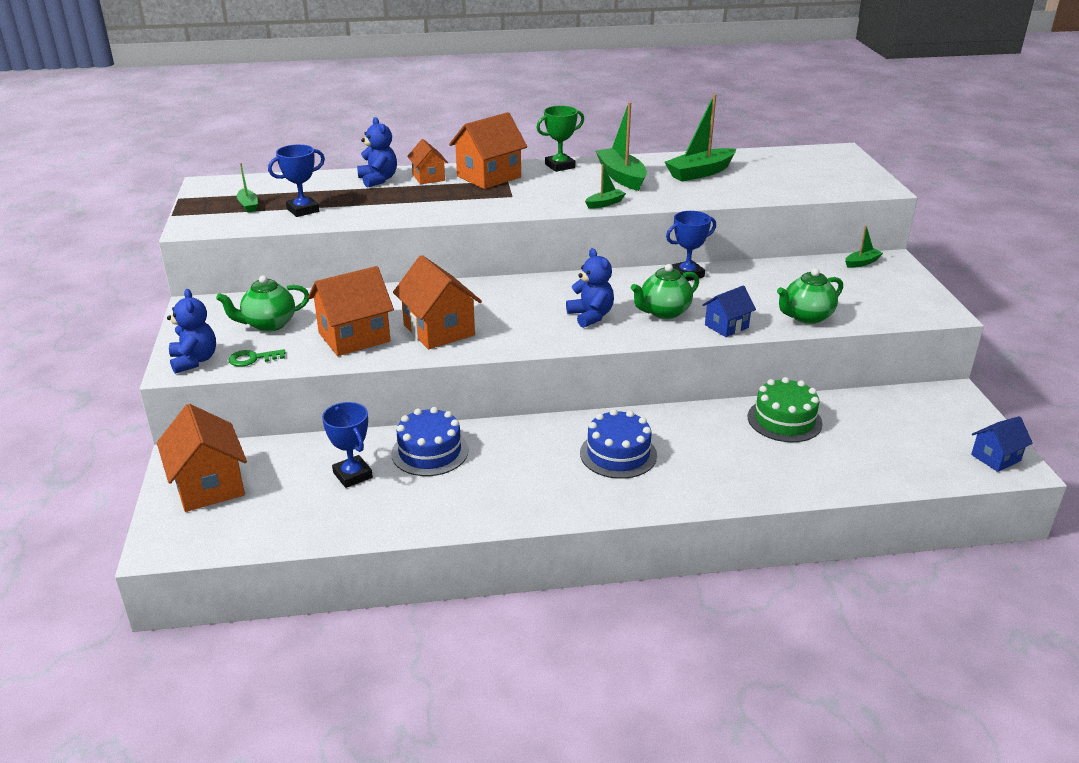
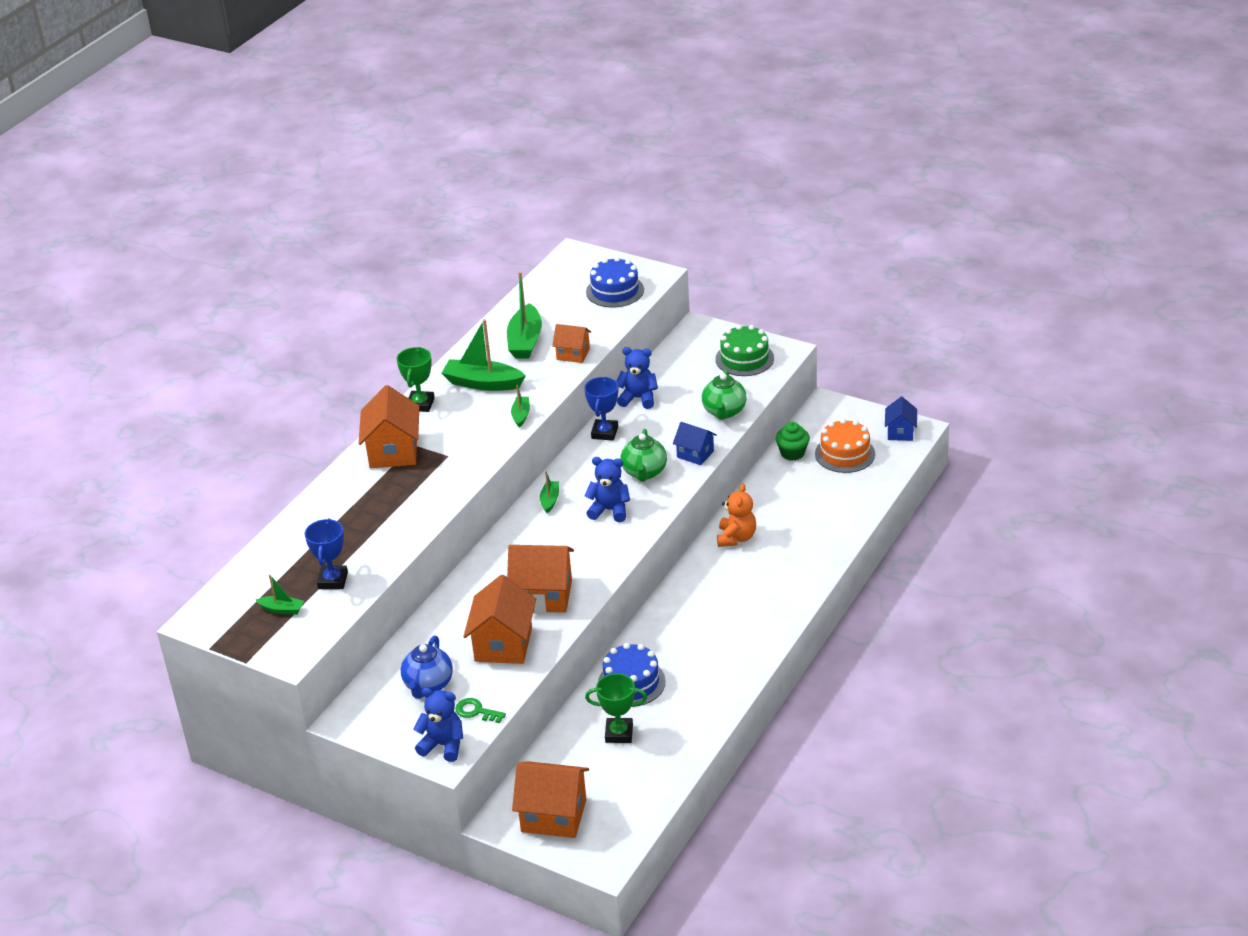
camera: 50 degrees left, 5 degrees up
green teapot [216,275,309,332] -> blue teapot [401,636,453,699]
green key [228,349,286,367] -> green key turned 90 degrees clockwise [455,698,506,723]
blue trophy [322,402,373,488] -> green trophy [585,673,647,743]
blue teddy bear [357,117,397,187] -> blue teddy bear moved to [616,347,658,409]
orange house [407,139,448,184] -> orange house moved to [552,324,591,363]
blue cake [580,409,657,479] -> blue cake moved to [586,257,644,307]
blue house [702,285,756,337] -> blue house turned 60 degrees counterclockwise [673,422,717,465]
green cake [748,377,823,442] -> green cake moved to [715,325,774,376]
green boat [845,225,883,268] -> green boat moved to [540,471,559,513]
none -> orange teddy bear [717,484,756,547]
none -> green cupcake [776,422,810,461]
none -> orange cake [815,419,875,473]

